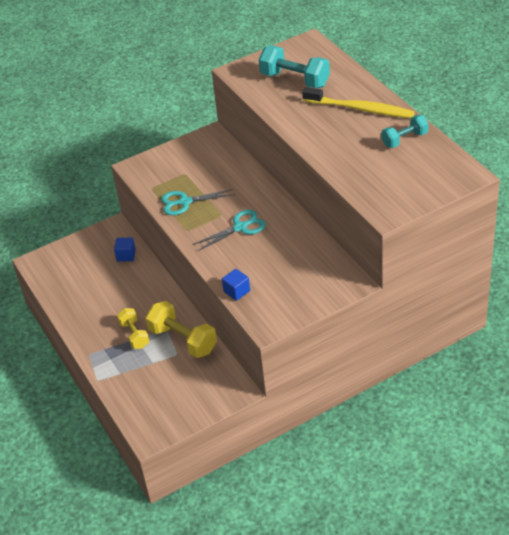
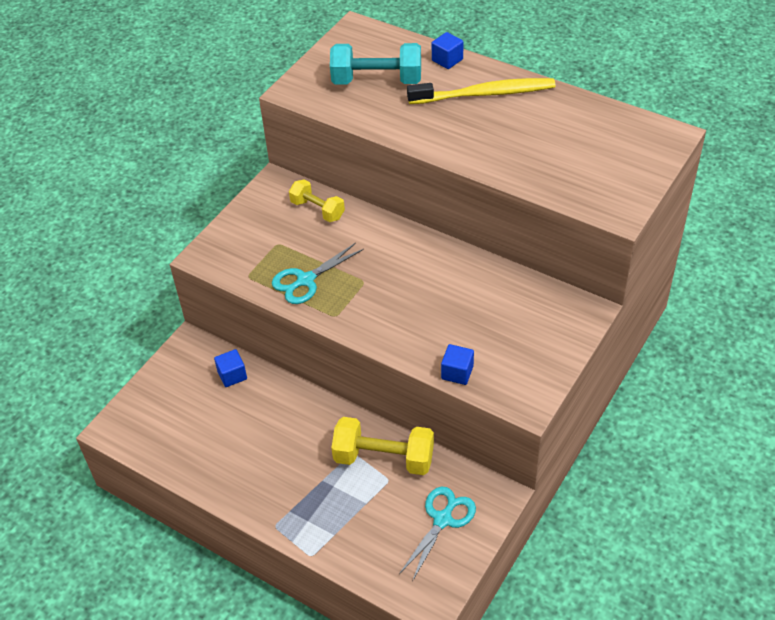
camera: 30 degrees left, 5 degrees up
yellow dumbbell [117,308,150,349] -> yellow dumbbell moved to [289,179,345,222]
turquoise scissors [193,210,266,251] -> turquoise scissors moved to [399,486,476,582]
turquoise dumbbell [382,115,428,148] -> none
none -> blue cube [432,32,463,69]

